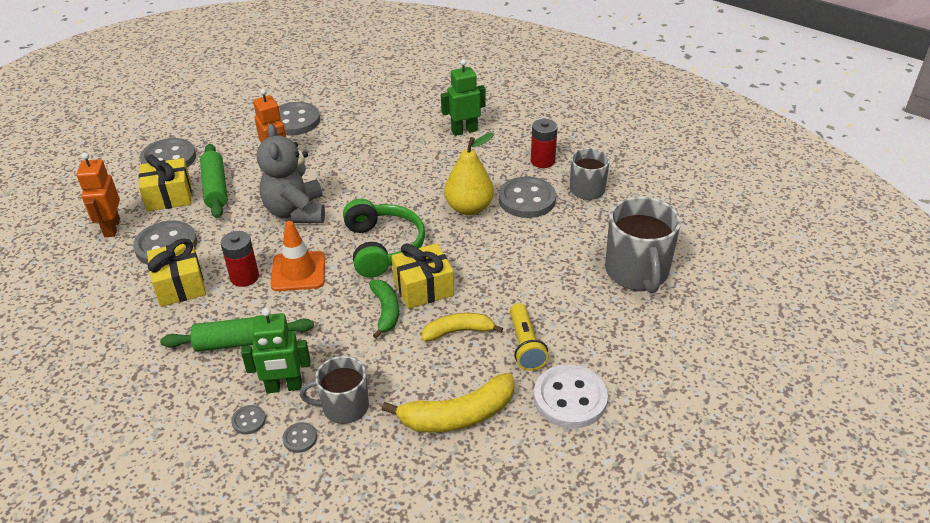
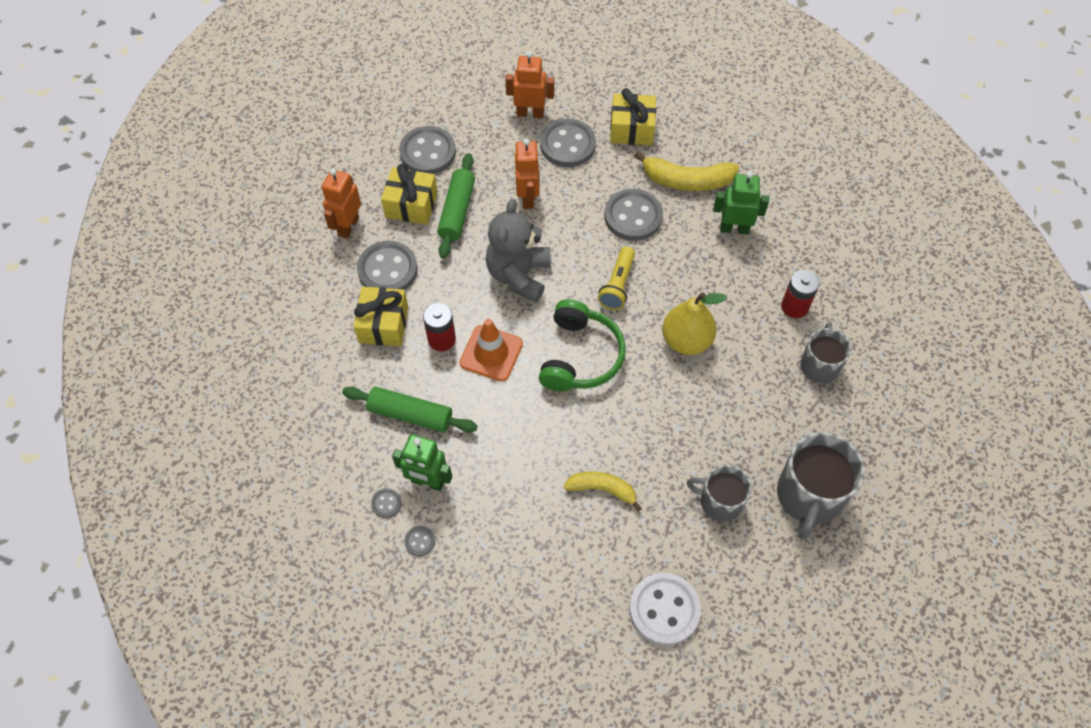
camera: 25 degrees right, 20 degrees up
grey mug [300,356,369,424] -> grey mug moved to [687,465,752,522]
green banana [369,280,399,339] -> none
yellow banana [382,373,514,432] -> yellow banana moved to [634,151,739,191]
yellow gift [391,243,454,309] -> yellow gift moved to [610,88,656,145]
grey button [499,177,556,218] -> grey button moved to [604,189,663,241]
yellow flashlight [510,303,549,371] -> yellow flashlight moved to [598,247,635,310]
none -> orange robot [505,51,554,119]

